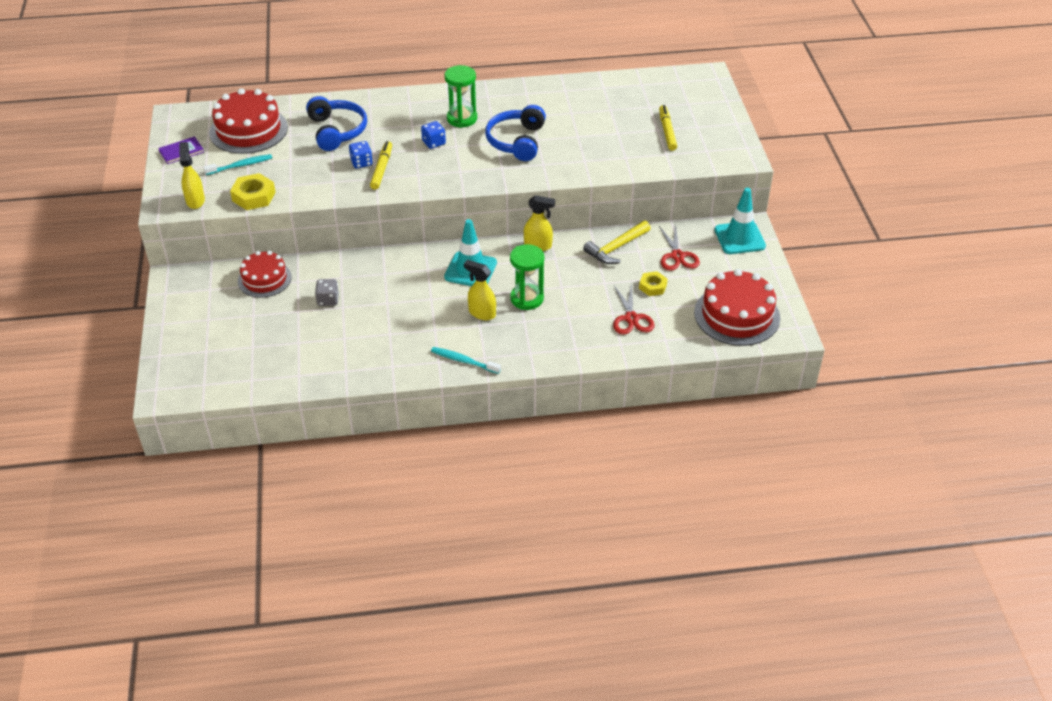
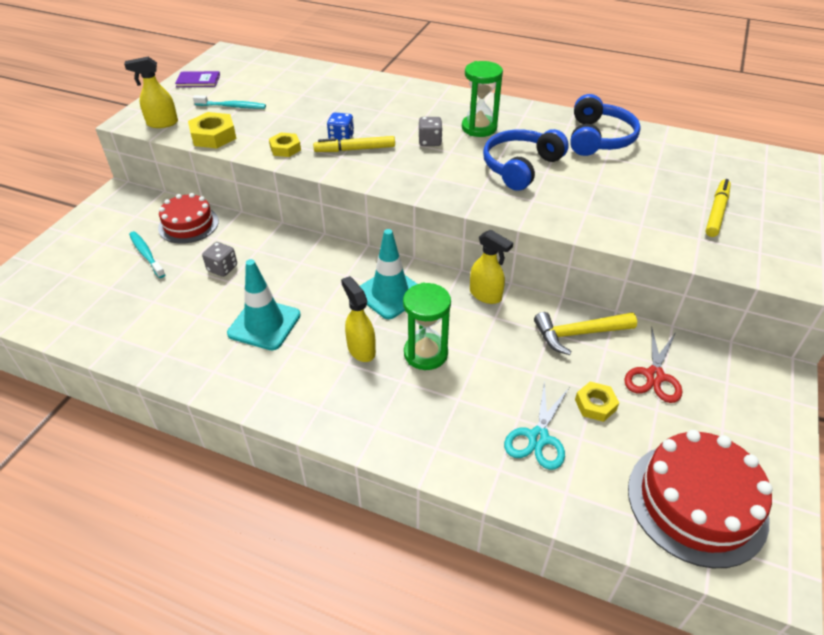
camera: 30 degrees right, 0 degrees up
yellow spray bottle [179,142,205,209] -> yellow spray bottle turned 120 degrees counterclockwise [124,57,178,128]
red cake [209,88,288,154] -> none
blue headphones [306,96,367,151] -> blue headphones moved to [570,94,641,156]
yellow marker [370,141,392,190] -> yellow marker turned 135 degrees counterclockwise [313,136,395,152]
blue dice [421,121,446,149] -> grey dice [418,117,442,146]
turquoise toothbrush [431,347,501,374] -> turquoise toothbrush moved to [129,231,165,278]
red scissors [613,283,654,335] -> turquoise scissors [504,380,569,470]
turquoise traffic cone [714,188,766,254] -> turquoise traffic cone moved to [227,259,301,350]
none -> yellow nut [269,132,301,157]

